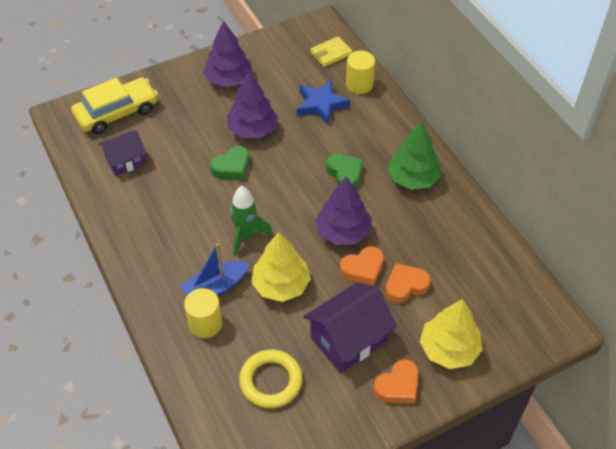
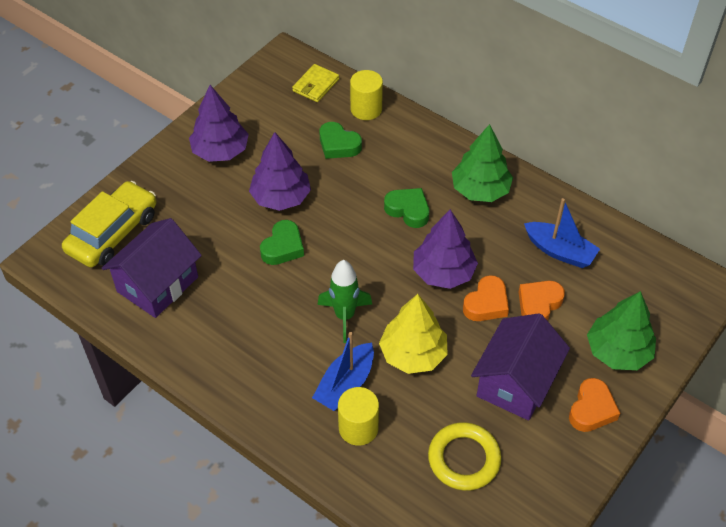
camera: 25 degrees left, 0 degrees up
purple house [99,130,146,176] -> purple house [102,218,202,318], size x1.58
blue star [297,80,350,125] -> green heart [320,122,362,159]
yellow tree [420,299,483,369] -> green tree [587,291,656,370]
none -> blue boat [524,198,600,268]

